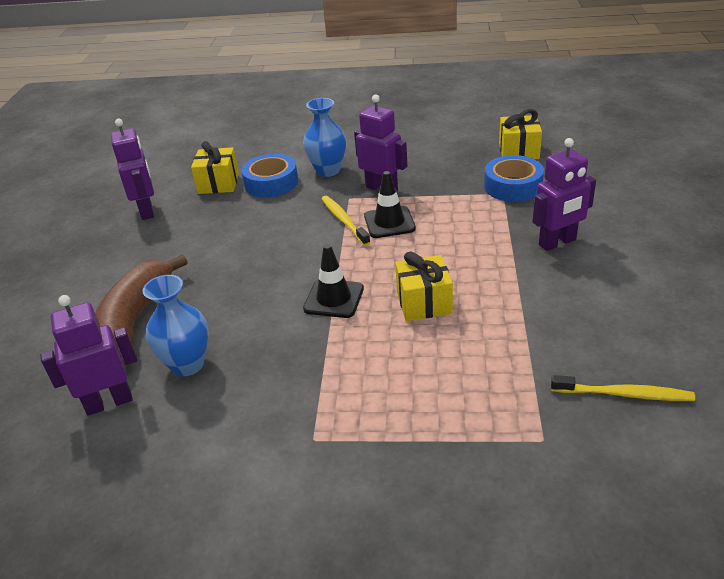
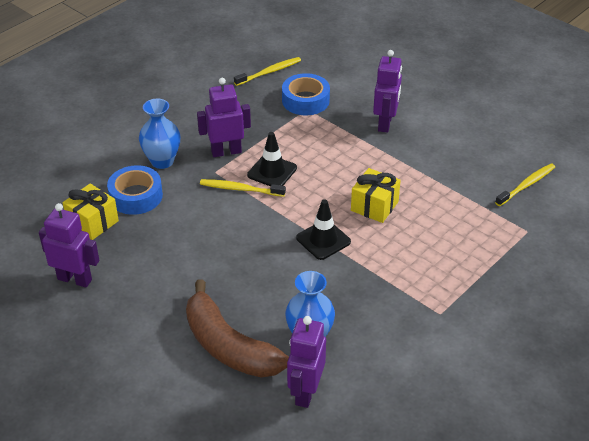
camera: 55 degrees left, 5 degrees up
yellow gift [499,109,542,159] -> yellow toothbrush [234,57,301,86]

